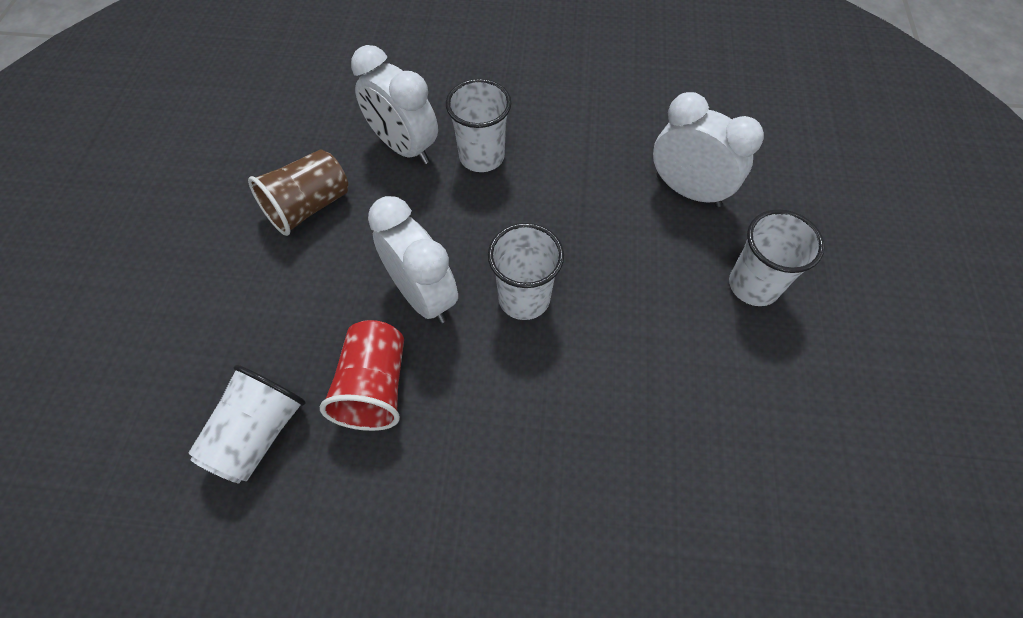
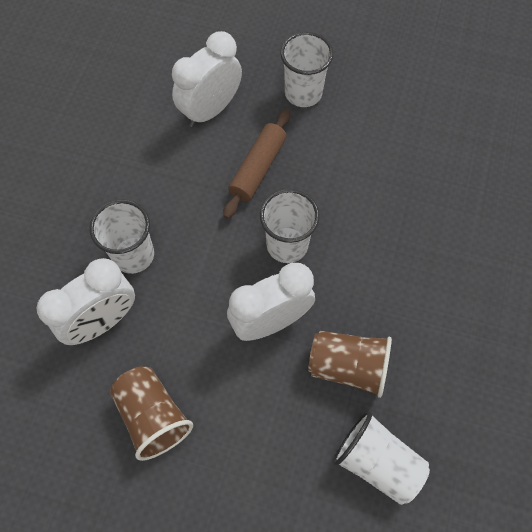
camera: 80 degrees left, 5 degrees up
red cup [320,320,404,431] -> brown cup [308,331,392,398]
none -> brown rolling pin [223,109,290,219]

